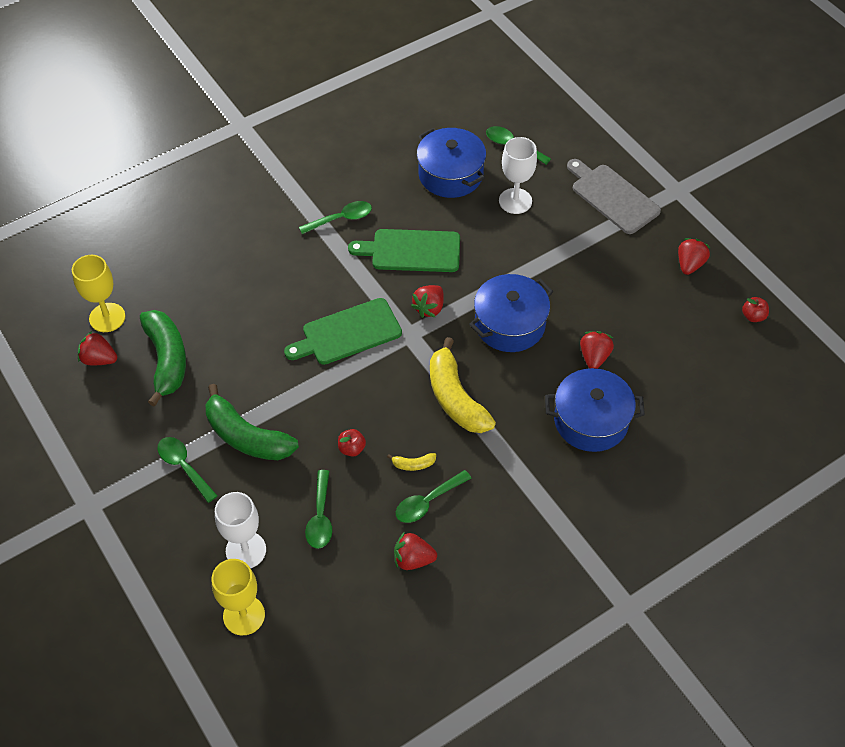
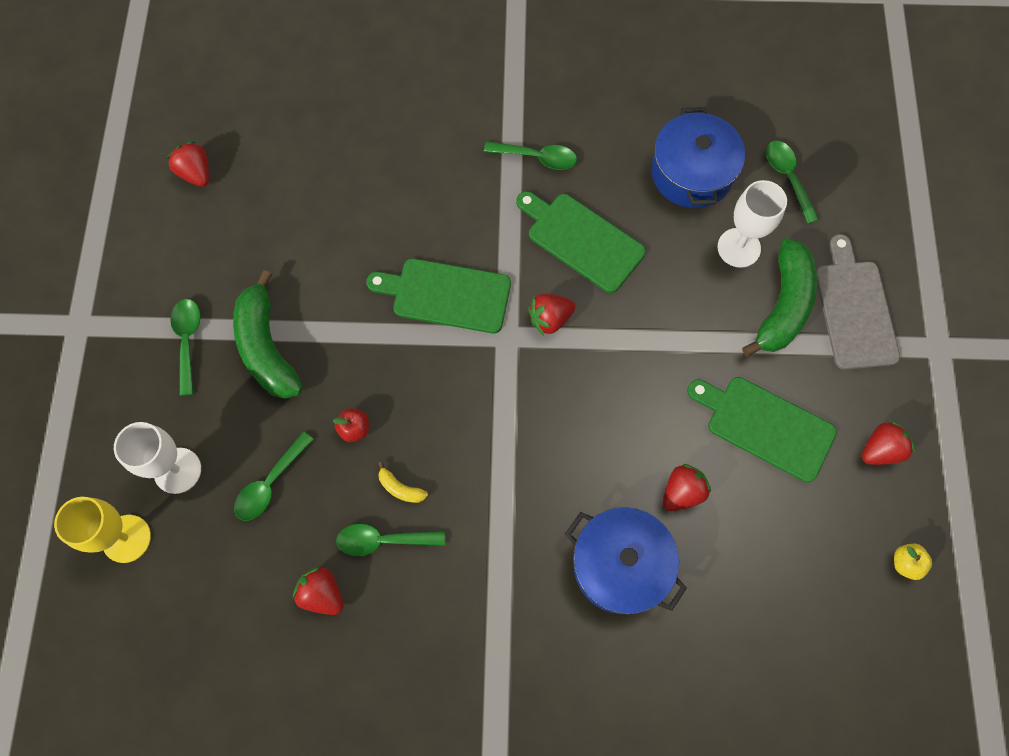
camera: 35 degrees right, 15 degrees up
yellow goblet [72,255,125,332] -> none
green banana [140,310,186,407] -> green banana moved to [742,238,817,357]
yellow banana [430,337,496,433] -> none
blue pot [469,274,553,352] -> none
red apple [742,297,769,322] -> yellow apple [894,544,932,580]
none -> green cutting board [687,377,837,482]

